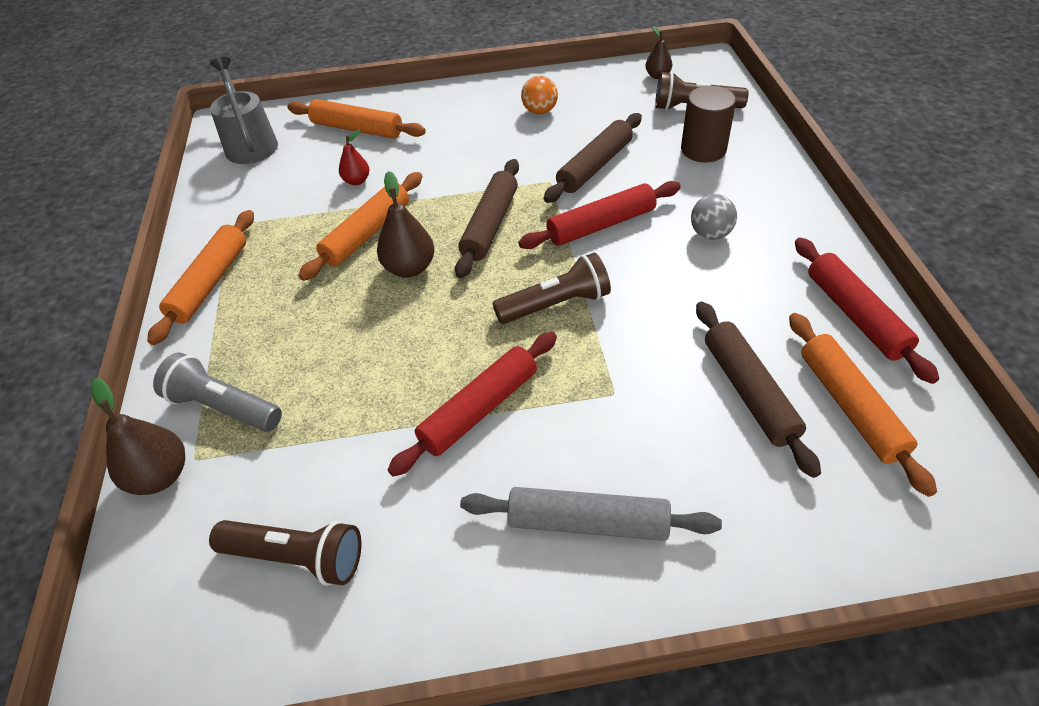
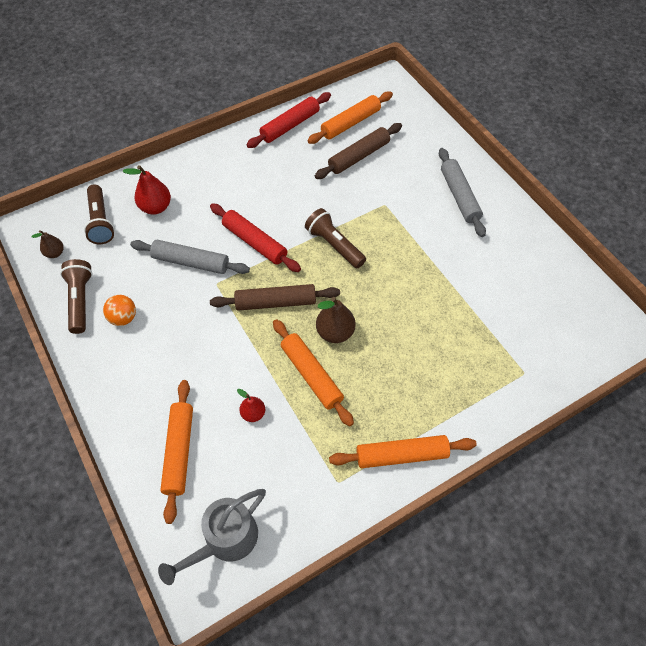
camera: 115 degrees left, 10 degrees up
brown pear [91,378,185,495] -> none
grey flashlight [153,352,282,432] -> none
brown flashlight [209,520,362,586] -> brown flashlight moved to [60,259,93,334]
orange rolling pin [298,172,422,281] -> orange rolling pin turned 45 degrees clockwise [273,319,354,426]
red rolling pin [387,332,557,477] -> none
brown rolling pin [544,113,642,203] -> grey rolling pin [130,240,250,274]
brown cylinder [681,86,736,163] -> red pear [122,165,171,214]
grey ball [691,194,737,240] -> none

